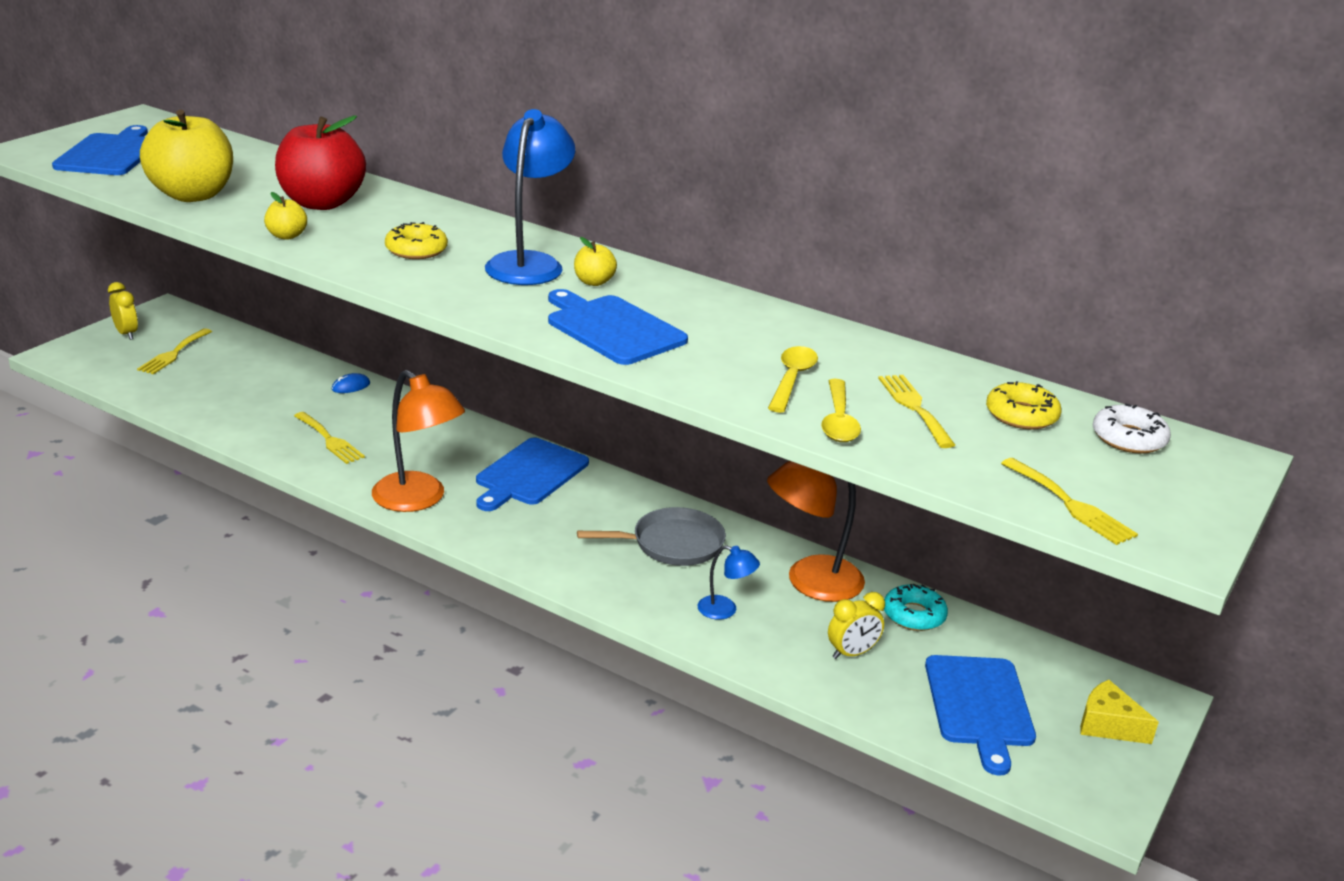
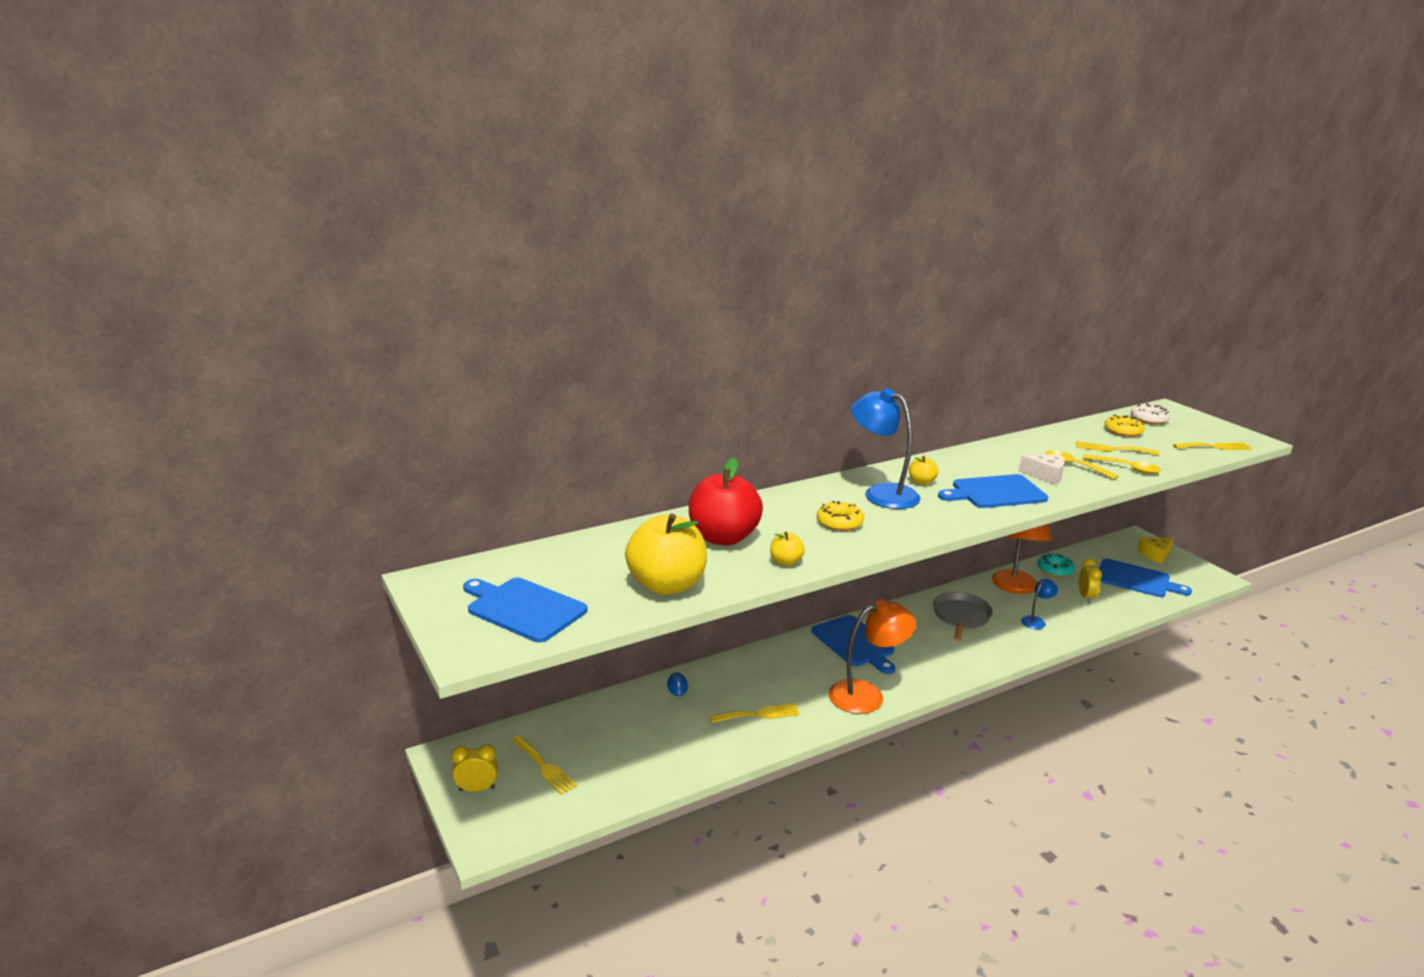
camera: 60 degrees left, 5 degrees down
none -> white cheese [1019,454,1065,485]

